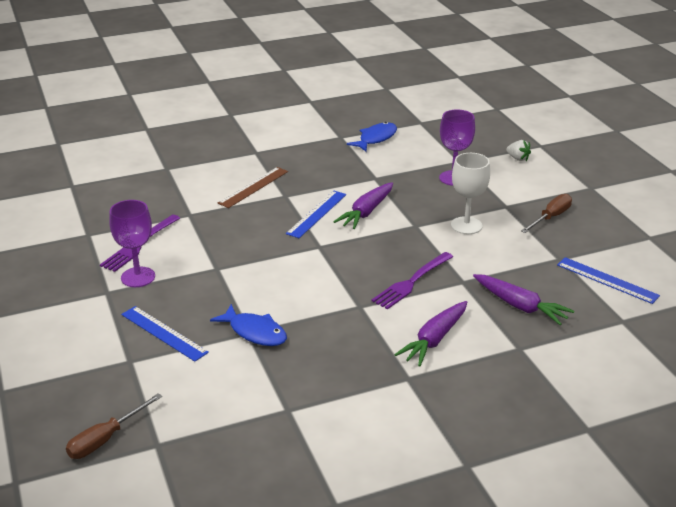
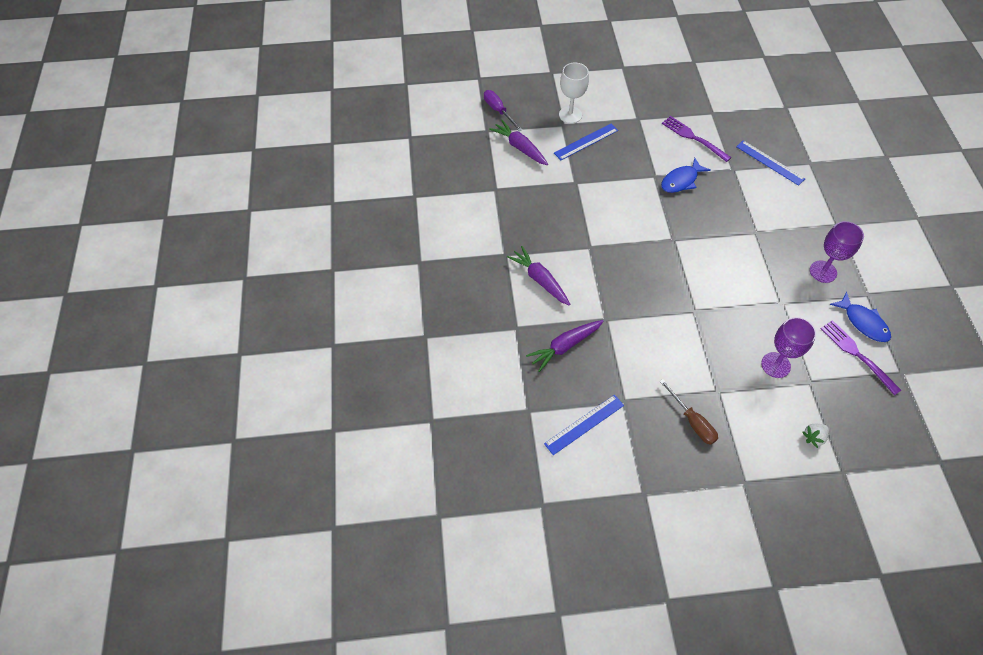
camera: 105 degrees right, 25 degrees up
brown screwdriver [66,393,162,459] -> purple screwdriver [484,90,522,131]
purple goblet [109,200,155,287] -> purple goblet moved to [810,221,864,283]
blue fish [210,304,287,346] -> blue fish moved to [661,158,711,193]
brown ruler [217,167,288,208] -> none
blue ruler [286,190,346,238] -> blue ruler moved to [736,140,805,186]
purple carrot [333,182,393,229] -> purple carrot moved to [489,120,548,165]
purple fork [371,252,453,310] -> purple fork moved to [820,320,901,395]
white goblet [451,153,490,234] -> white goblet moved to [559,63,589,124]

